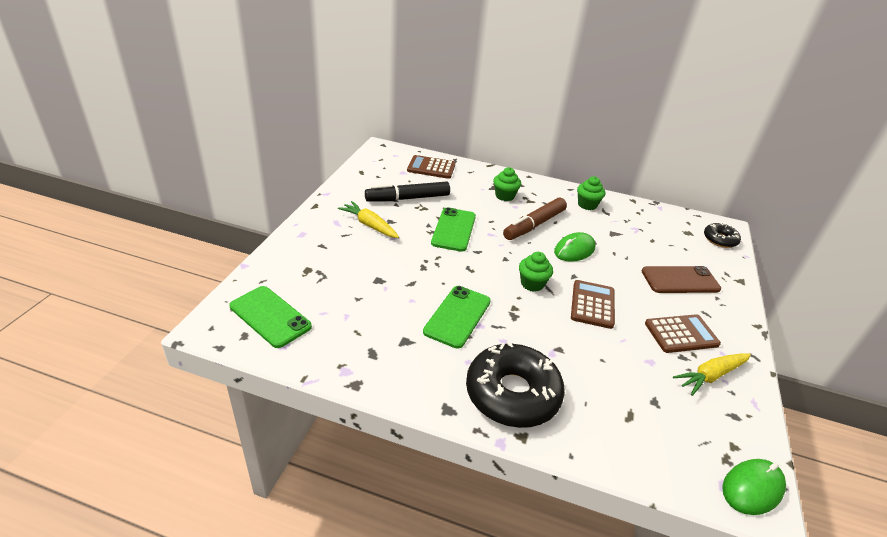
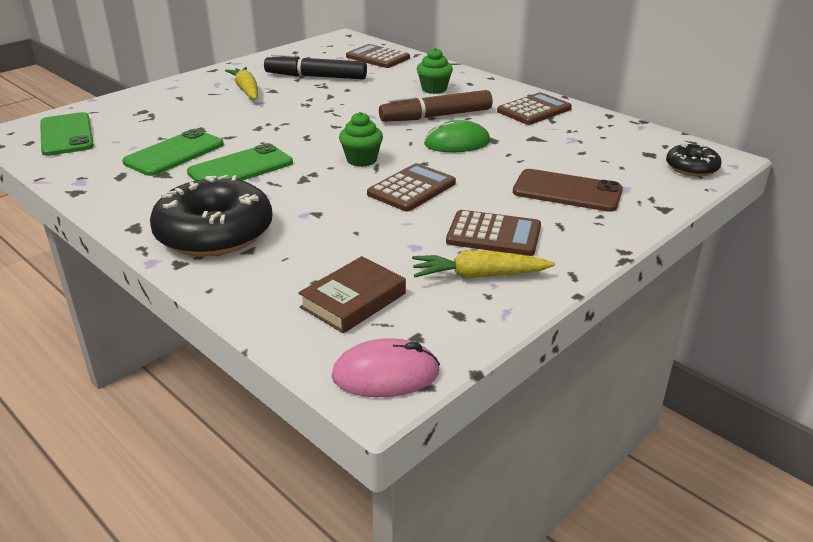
camera: 30 degrees right, 5 degrees down
green phone [431,207,476,252] -> green phone moved to [122,129,224,176]
green cupcake [577,176,605,210] -> brown calculator [497,92,572,125]
green mouse [722,459,786,515] -> pink mouse [331,338,440,397]
none -> brown book [298,256,406,333]

